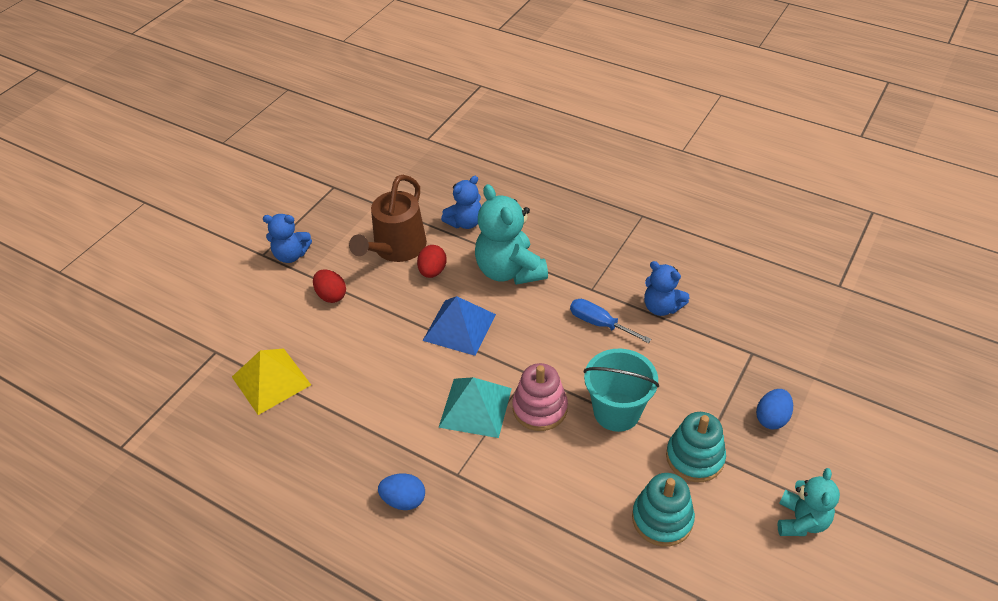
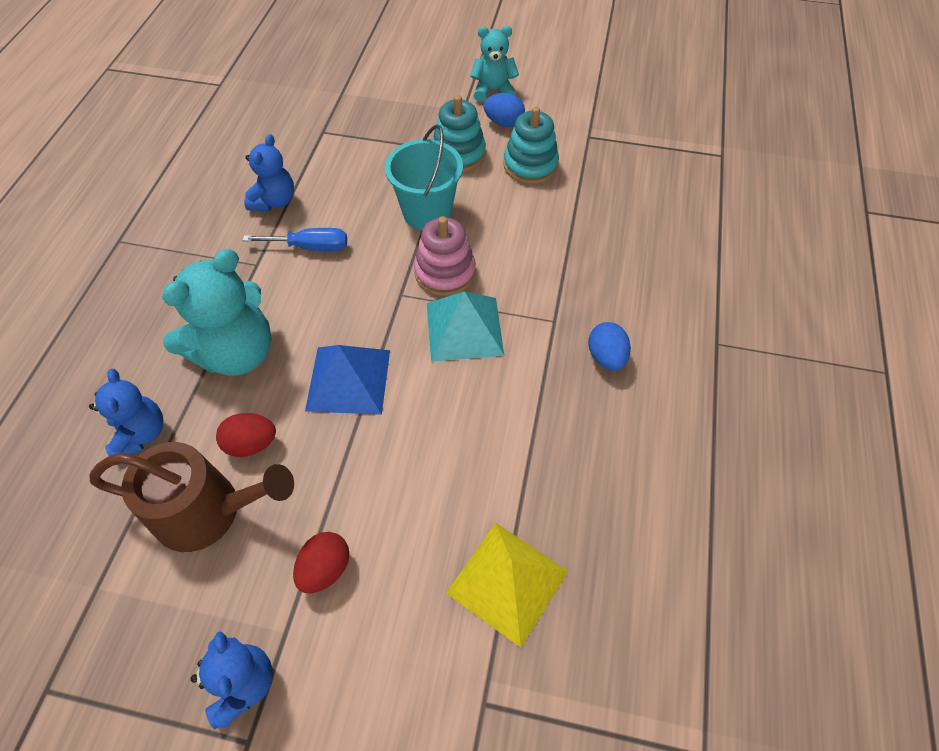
camera: 110 degrees left, 10 degrees up
blue teddy bear [441,176,481,229] -> blue teddy bear turned 45 degrees clockwise [89,369,163,456]
blue screwdriver [570,299,651,343] -> blue screwdriver turned 105 degrees counterclockwise [242,228,347,251]
blue egg [756,389,793,429] -> blue egg moved to [484,93,525,127]

